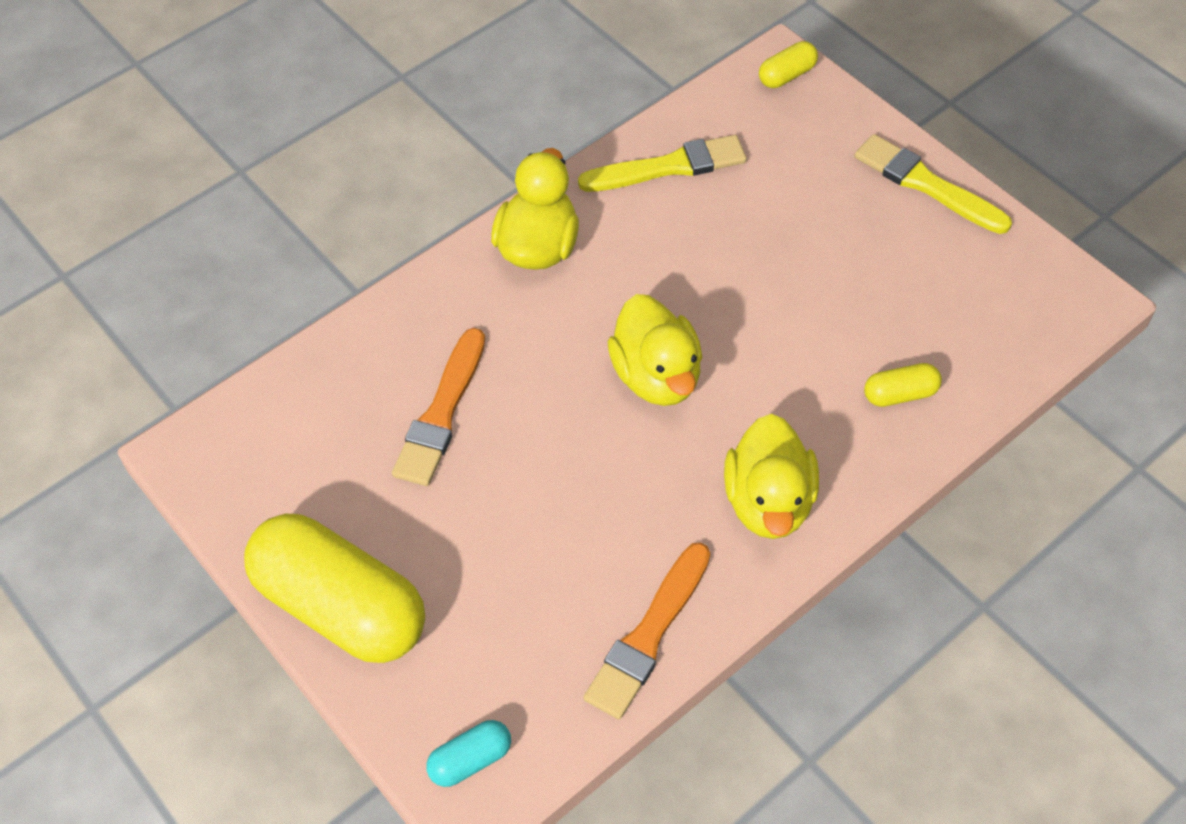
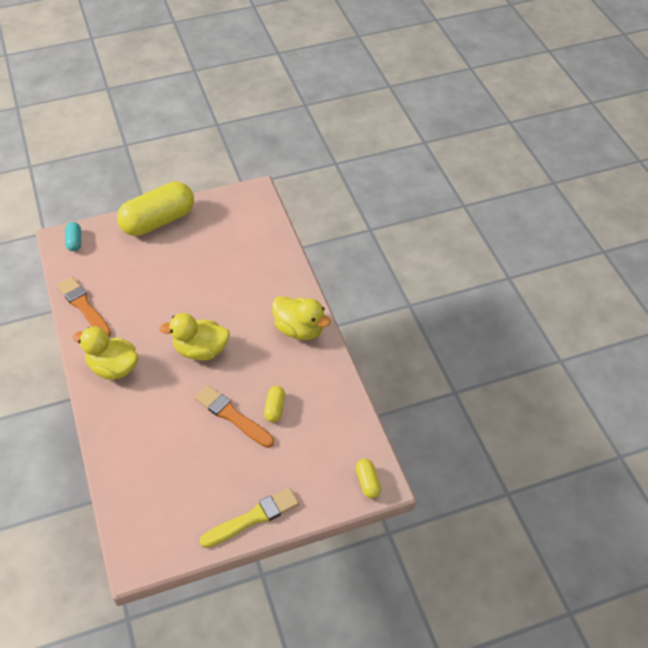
camera: 110 degrees right, 5 degrees down
orange brush [392,328,485,486] -> orange brush moved to [195,385,274,448]
yellow brush [578,135,747,192] -> none
yellow capsule [864,363,942,407] -> yellow capsule moved to [264,386,285,422]

